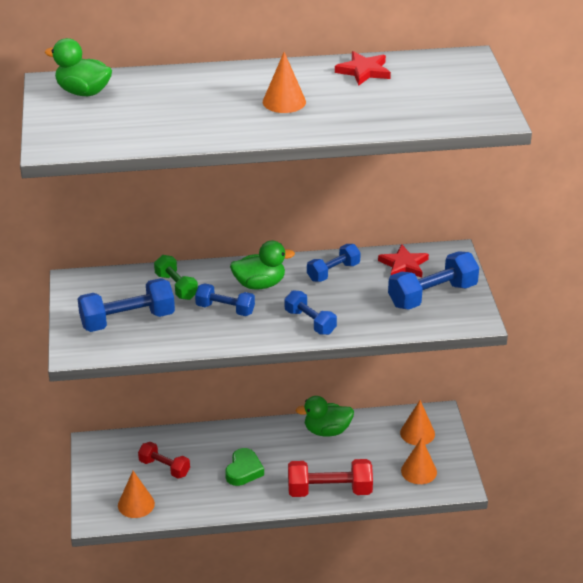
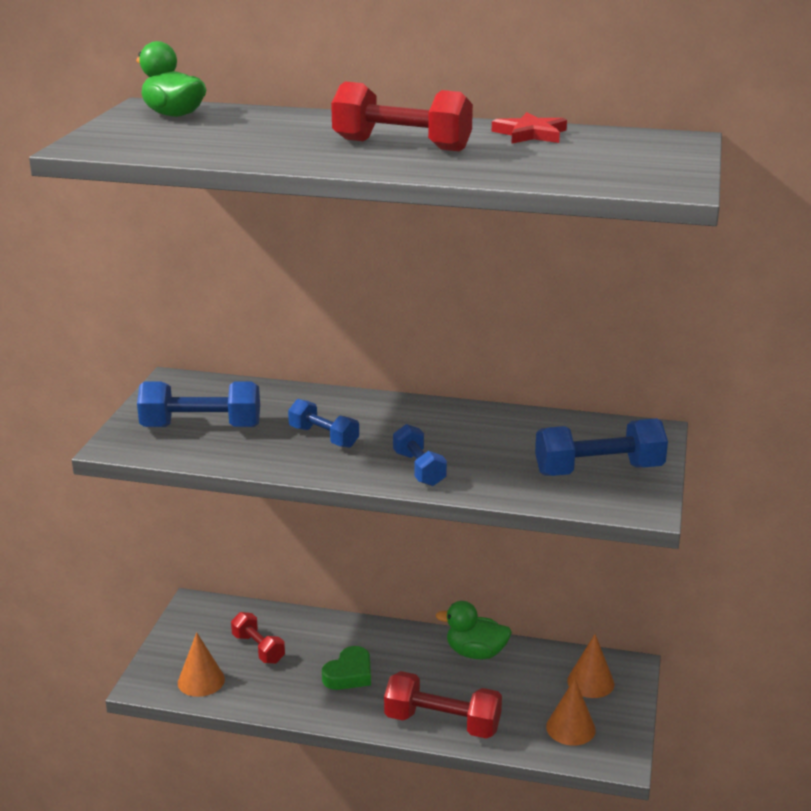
camera: 20 degrees right, 10 degrees down
green dumbbell [154,255,198,300] -> none
green duck [230,241,295,289] -> none
orange cone [263,52,306,113] -> red dumbbell [331,82,473,151]
blue dumbbell [307,244,361,282] -> none
red star [378,244,429,278] -> none

